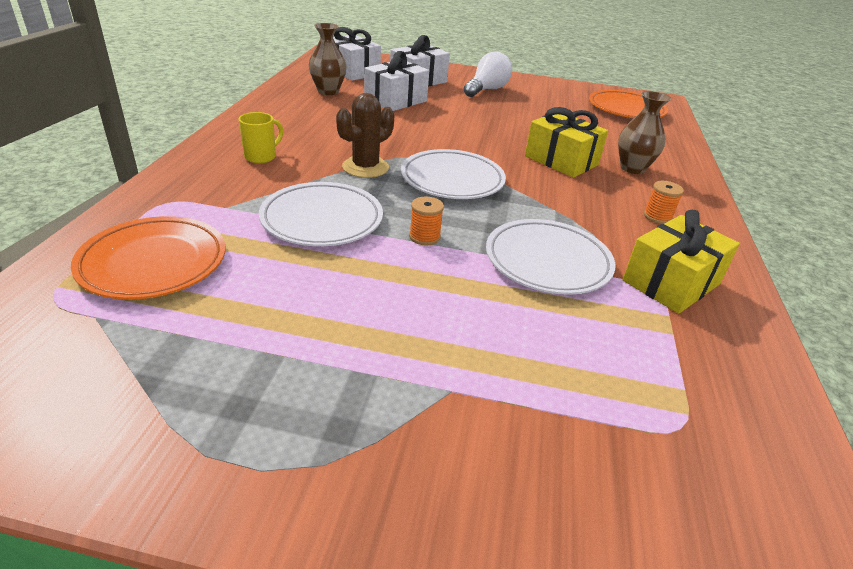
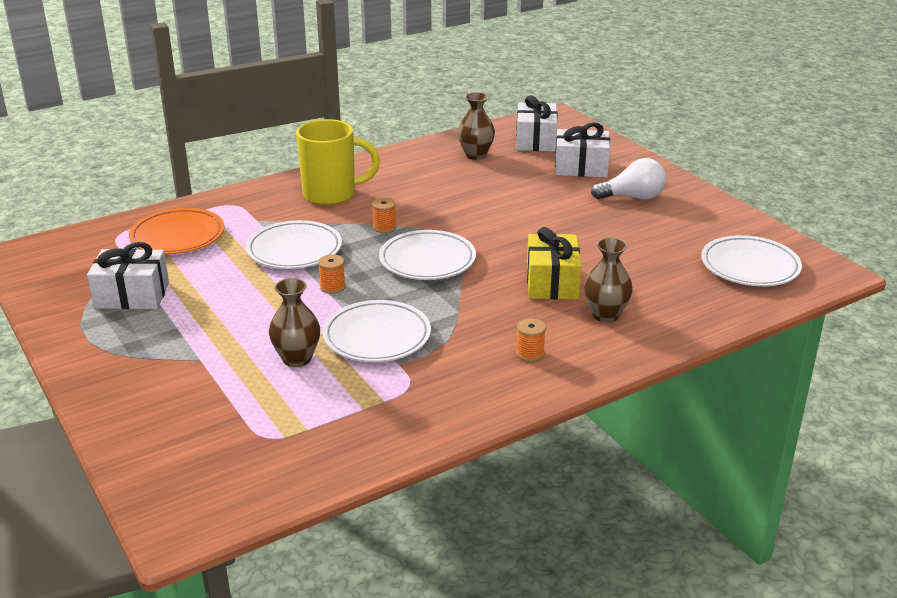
camera: 50 degrees right, 5 degrees down
yellow mug [238,112,284,163] -> yellow mug [296,119,380,205], size x2.03
brown cactus [336,93,394,178] -> orange spool [372,198,396,233]
white gift [364,51,429,111] -> white gift moved to [87,242,169,309]
orange plate [589,90,668,118] -> white plate [701,235,802,286]
yellow gift [622,210,740,314] -> none
none -> brown vase [269,278,320,367]

